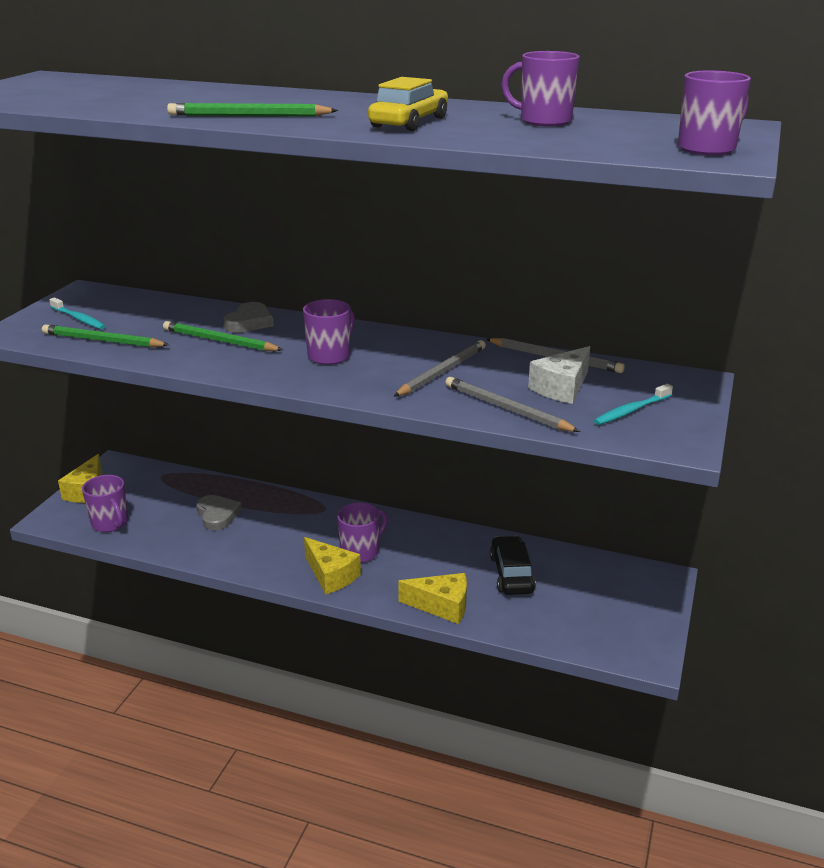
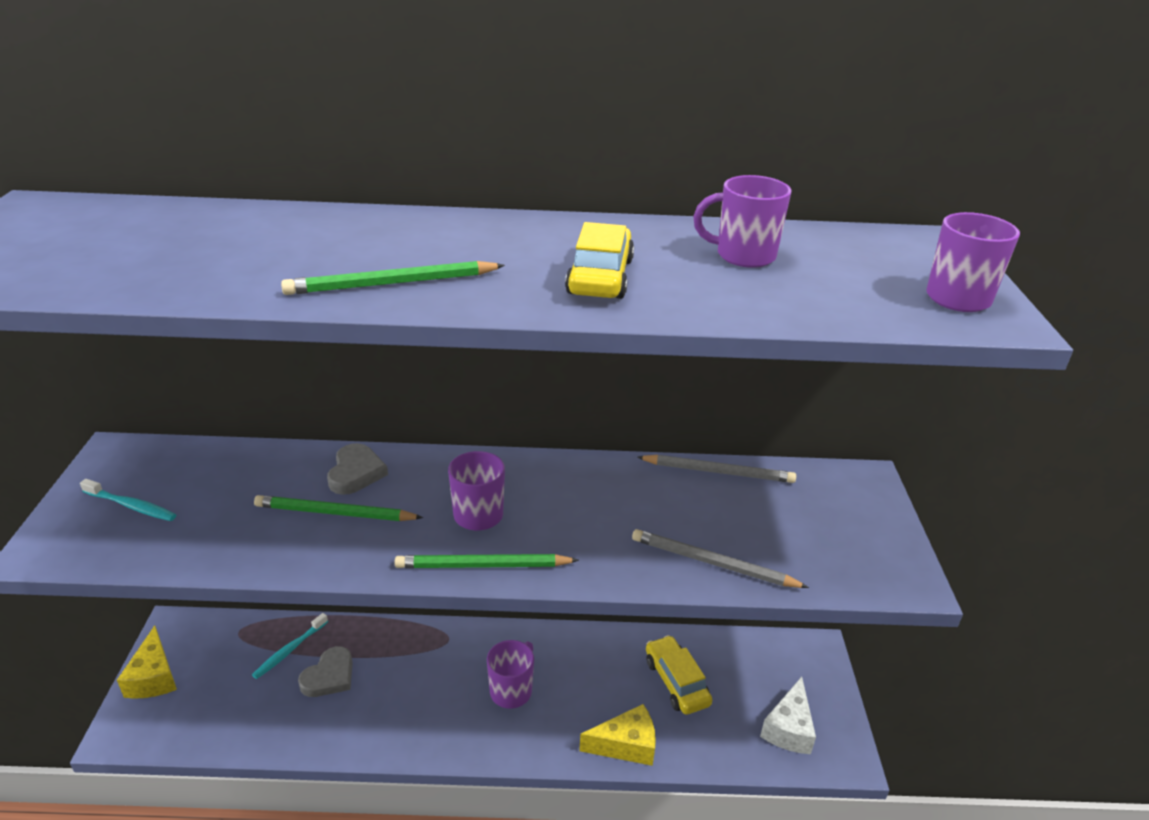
camera: 20 degrees left, 5 degrees up
green pencil [42,324,169,347] -> green pencil moved to [394,554,579,568]
purple mug [82,475,128,532] -> none
grey heart [197,495,242,531] -> grey heart turned 75 degrees clockwise [298,646,353,697]
yellow cheese [304,537,361,594] -> none
grey pencil [393,340,486,397] -> none
black car [490,536,536,595] -> yellow car [646,635,712,715]
white cheese [528,346,590,404] -> white cheese moved to [760,677,816,754]
turquoise toothbrush [594,384,673,425] -> turquoise toothbrush moved to [252,613,328,679]

